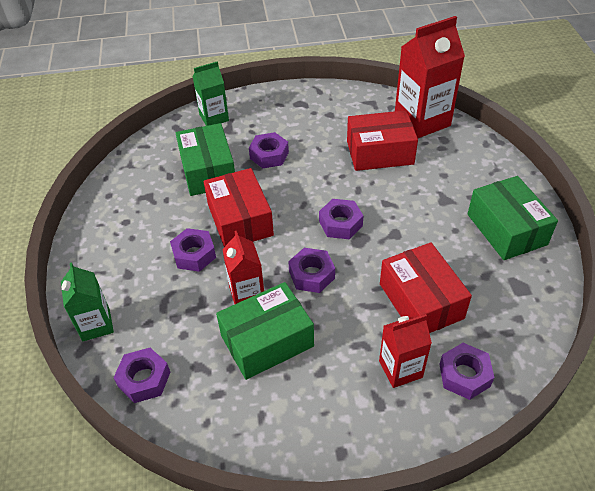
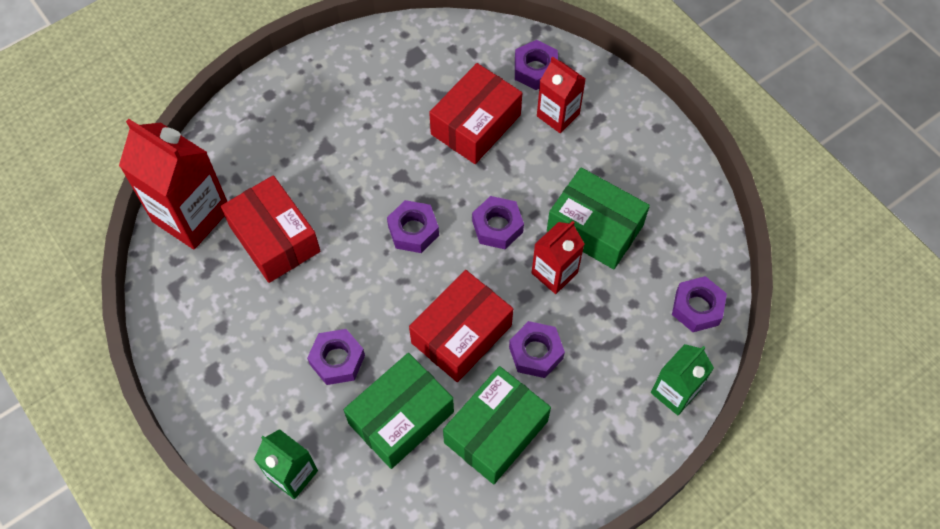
camera: 120 degrees left, 15 degrees up
green box [468,176,558,260] -> green box moved to [443,366,551,484]

